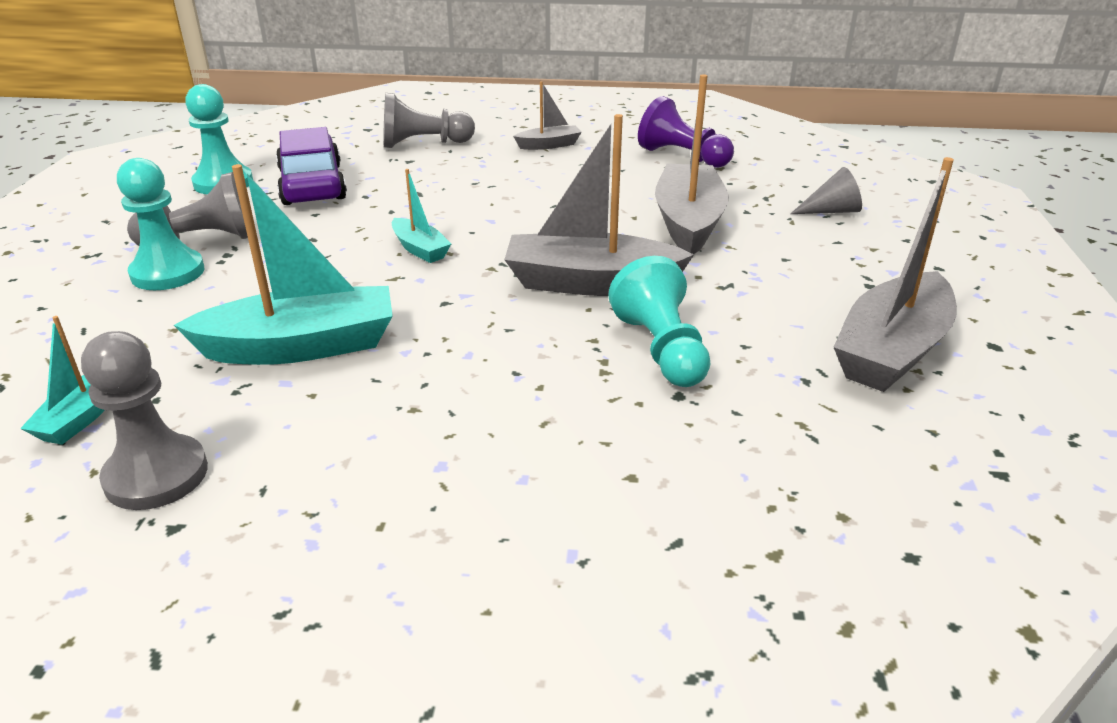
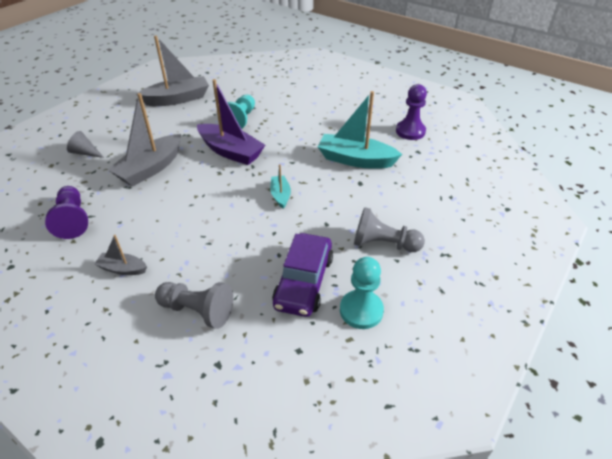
camera: 150 degrees left, 10 degrees up
turquoise boat [20,316,105,445] -> none
grey pawn [81,331,208,510] -> purple pawn [396,84,427,140]
turquoise pawn [117,158,204,290] -> none
grey boat [504,114,694,296] -> purple boat [197,79,265,165]

